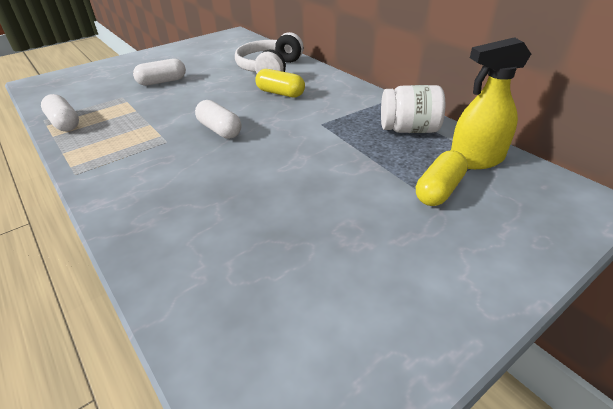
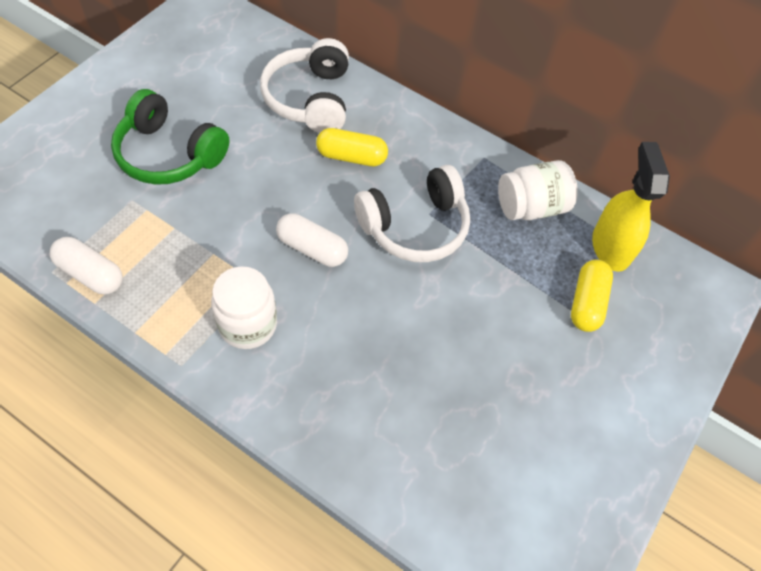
camera: 25 degrees left, 20 degrees up
white capsule [133,59,186,86] -> green headphones [111,89,229,185]
yellow spray bottle [451,37,531,169] -> yellow spray bottle turned 120 degrees clockwise [592,142,670,272]
none -> white jar [211,266,277,349]
none -> white headphones [354,165,470,262]

